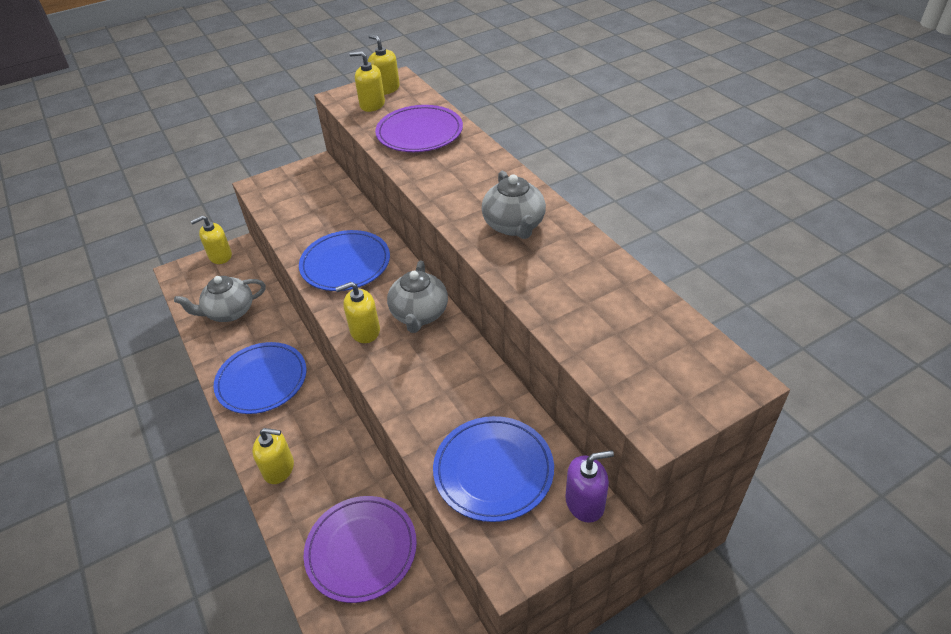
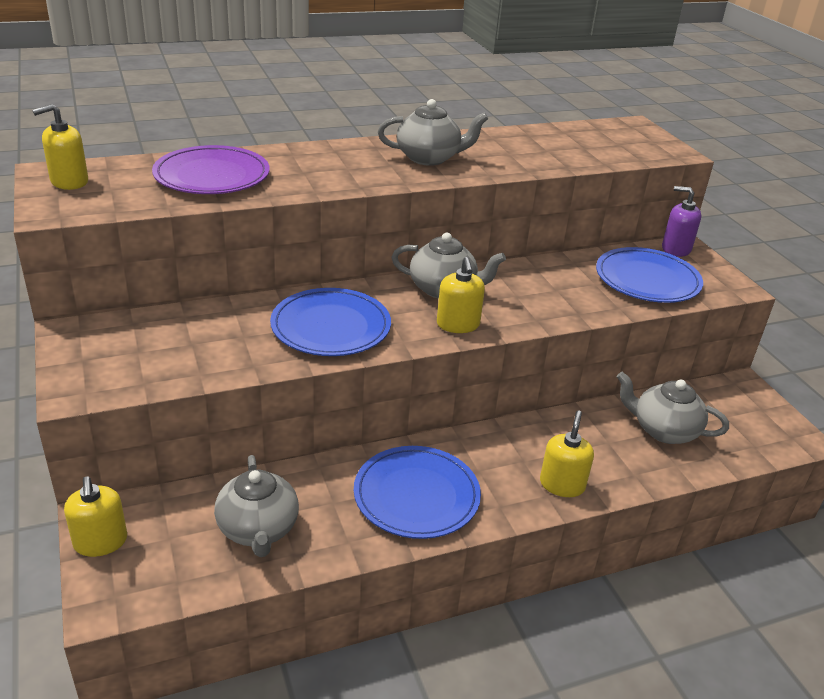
camera: 85 degrees left, 10 degrees down
purple plate [304,496,417,603] -> grey teapot [617,372,729,444]
yellow soap dispenser [349,51,385,112] -> none
purple soap dispenser [565,450,614,523] -> purple soap dispenser turned 60 degrees counterclockwise [662,186,701,257]

